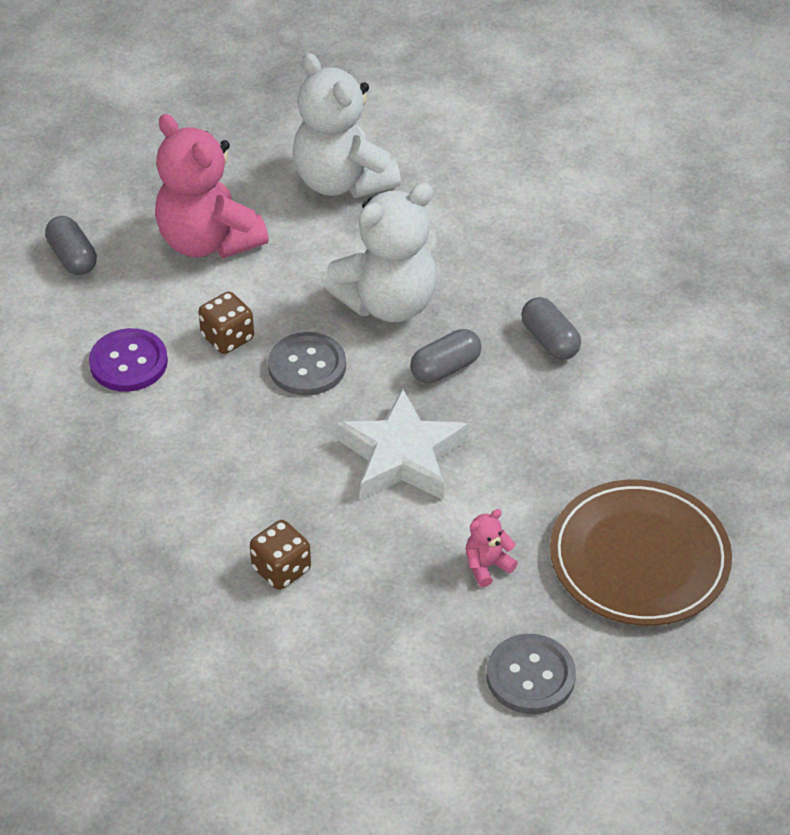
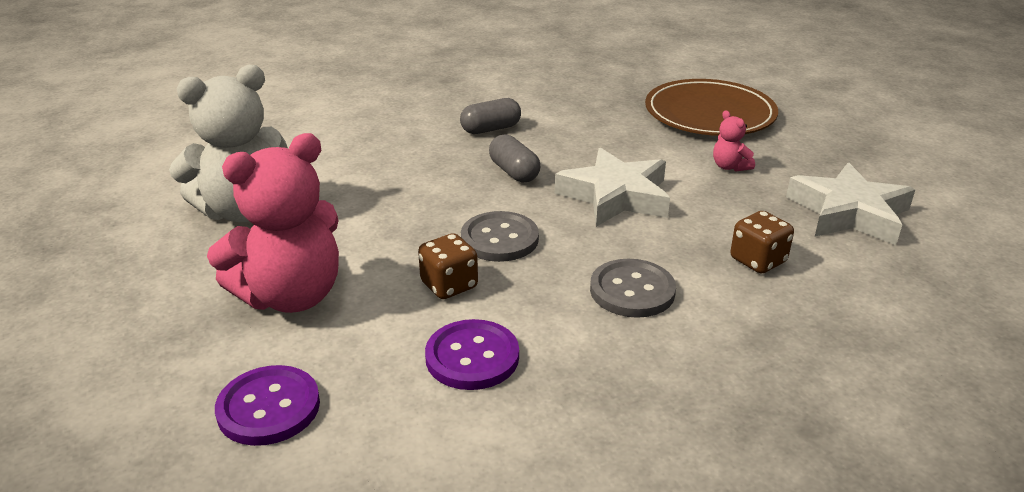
camera: 85 degrees left, 15 degrees down
grey capsule [45,216,97,275] -> purple button [215,365,320,446]
white teddy bear [324,183,437,322] -> none
grey button [487,634,576,714] -> grey button moved to [590,259,676,318]
none -> white star [786,163,915,245]

